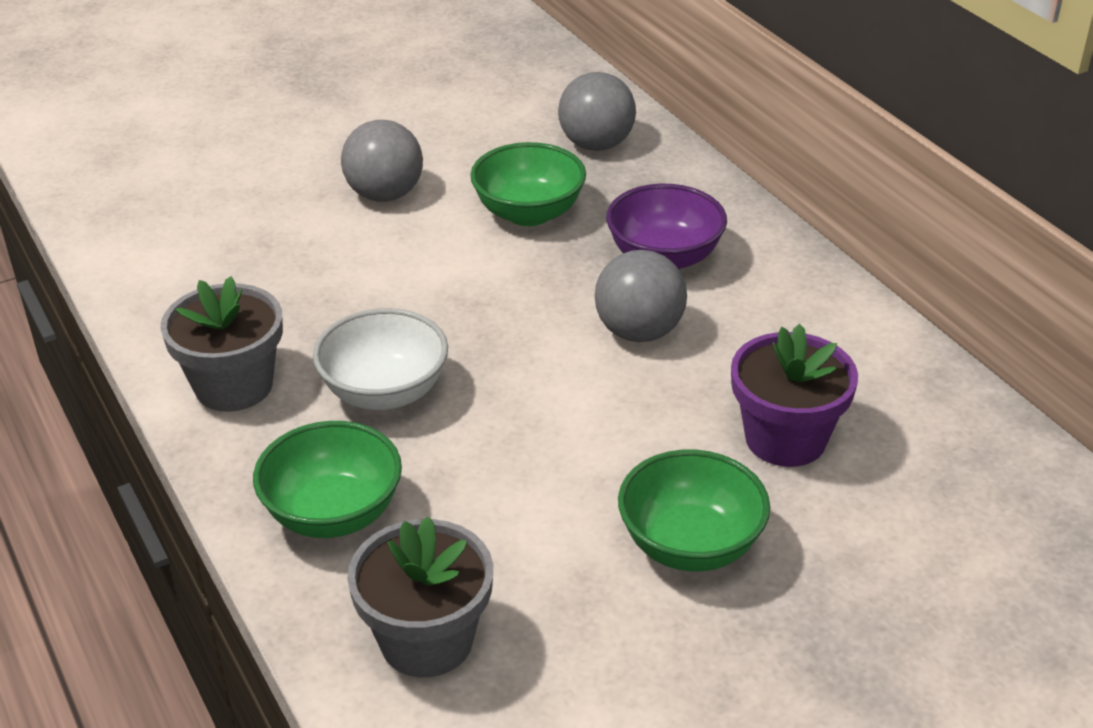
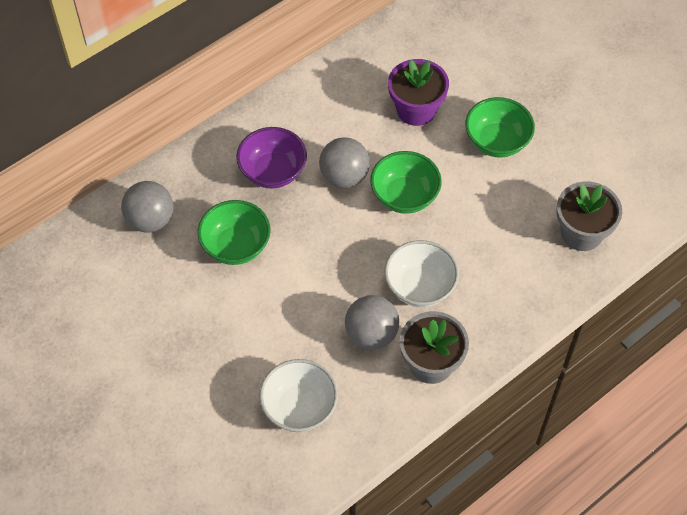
camera: 100 degrees left, 20 degrees up
green bowl [253,421,402,538] -> green bowl moved to [370,151,442,214]
grey ball [341,120,423,202] -> grey ball moved to [345,295,399,350]
none -> white bowl [259,359,338,432]

